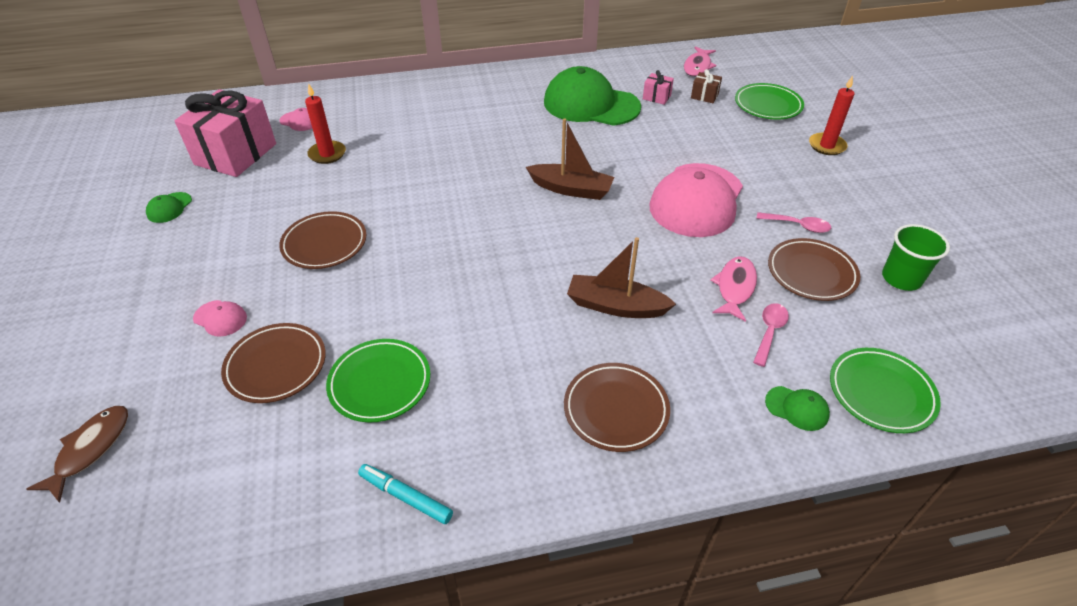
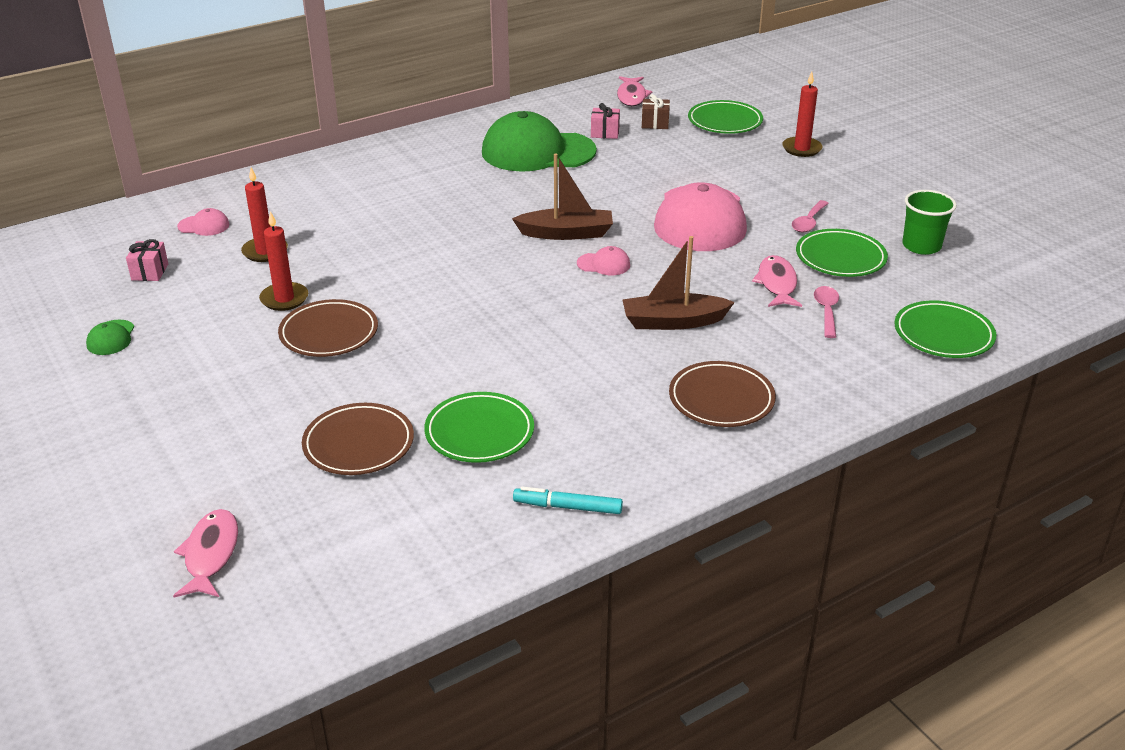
camera: 20 degrees left, 10 degrees down
brown fish [27,406,128,503] -> pink fish [173,509,238,598]
pink gift [174,89,276,177] -> pink gift [126,239,168,281], size x0.42
pink cap [193,300,247,337] -> pink cap moved to [577,246,630,275]
pink spoon [756,212,831,233] -> pink spoon turned 120 degrees clockwise [792,200,829,233]
green cap [765,386,830,431] -> none
brown plate [768,238,860,301] -> green plate [796,229,888,277]
none -> red candle [259,211,308,311]

